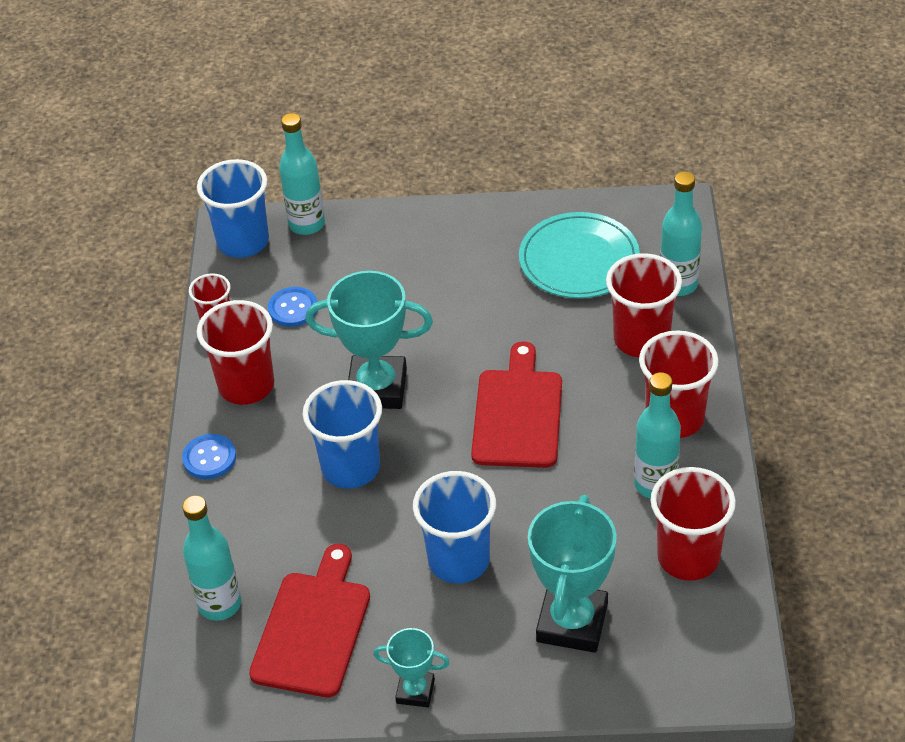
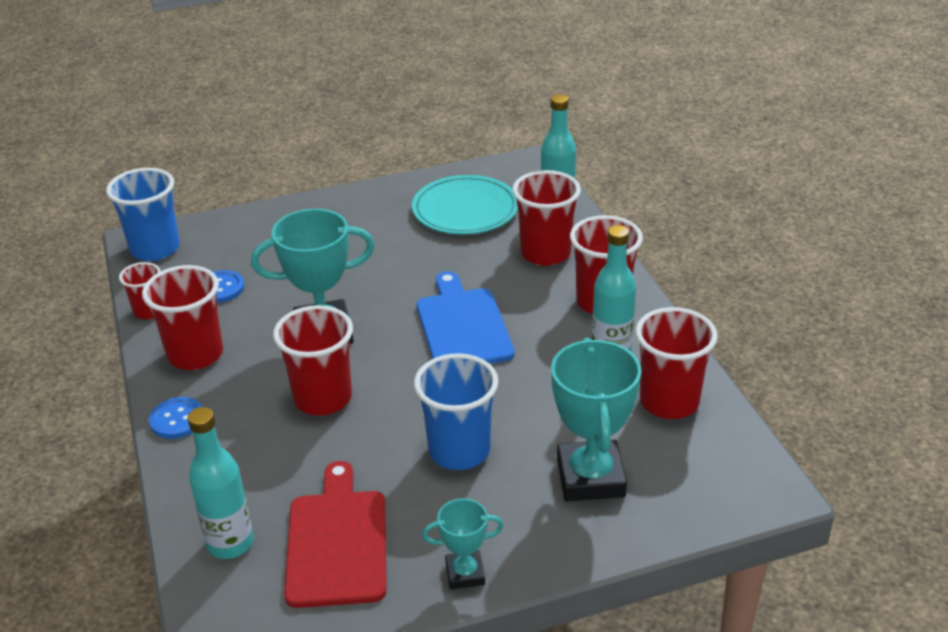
camera: 20 degrees left, 10 degrees down
turquoise bottle [279,113,325,235] -> none
blue cup [303,380,382,489] -> red cup [273,305,353,416]
red cutting board [471,341,562,468] -> blue cutting board [417,271,515,364]

